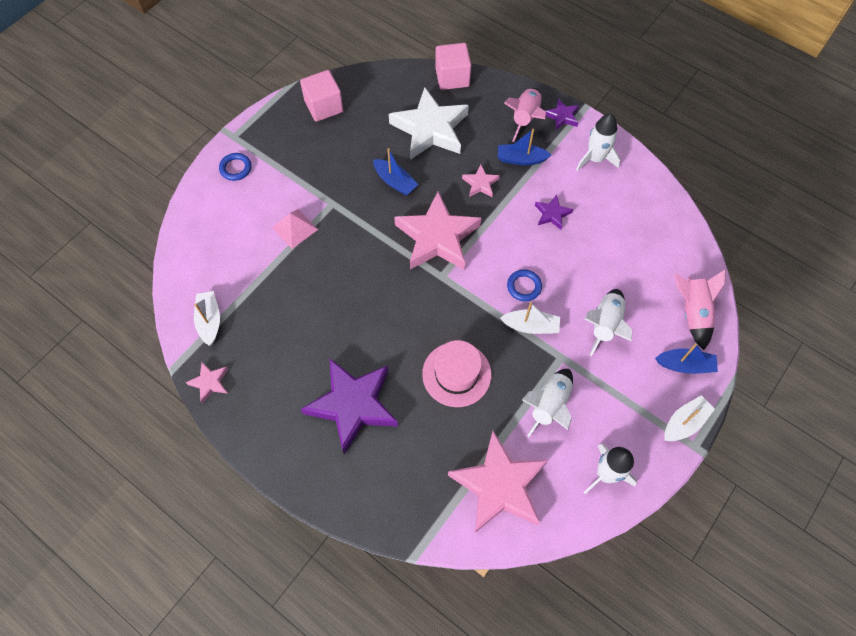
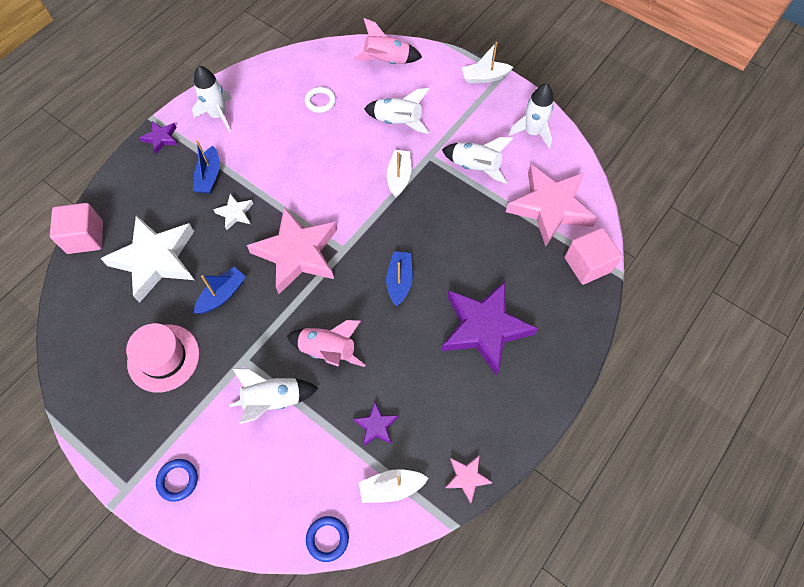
camera: 90 degrees left, 0 degrees up
pink pyramid [272,209,318,249] -> white rocket [230,368,318,424]
pink cube [300,70,344,122] -> pink cube moved to [565,228,622,285]
pink hat [422,340,491,407] -> pink hat moved to [126,323,200,393]
pink star [462,165,500,197] -> white star [213,194,253,230]
pink rocket [504,88,546,142] -> pink rocket moved to [287,320,366,367]
blue ring [507,269,542,301] -> blue ring moved to [306,516,349,562]
purple star [535,195,573,230] -> purple star moved to [353,402,398,447]
blue boat [655,343,718,374] -> blue boat moved to [386,251,413,306]
white boat [664,395,715,441] -> white boat turned 60 degrees counterclockwise [462,42,513,83]
none -> white ring [305,87,336,113]

